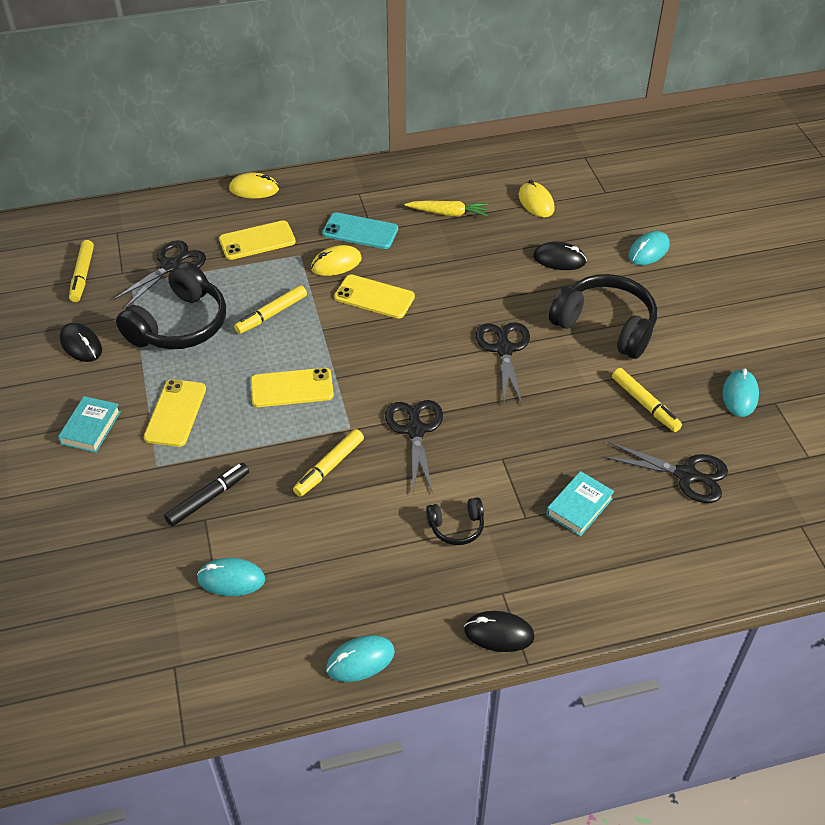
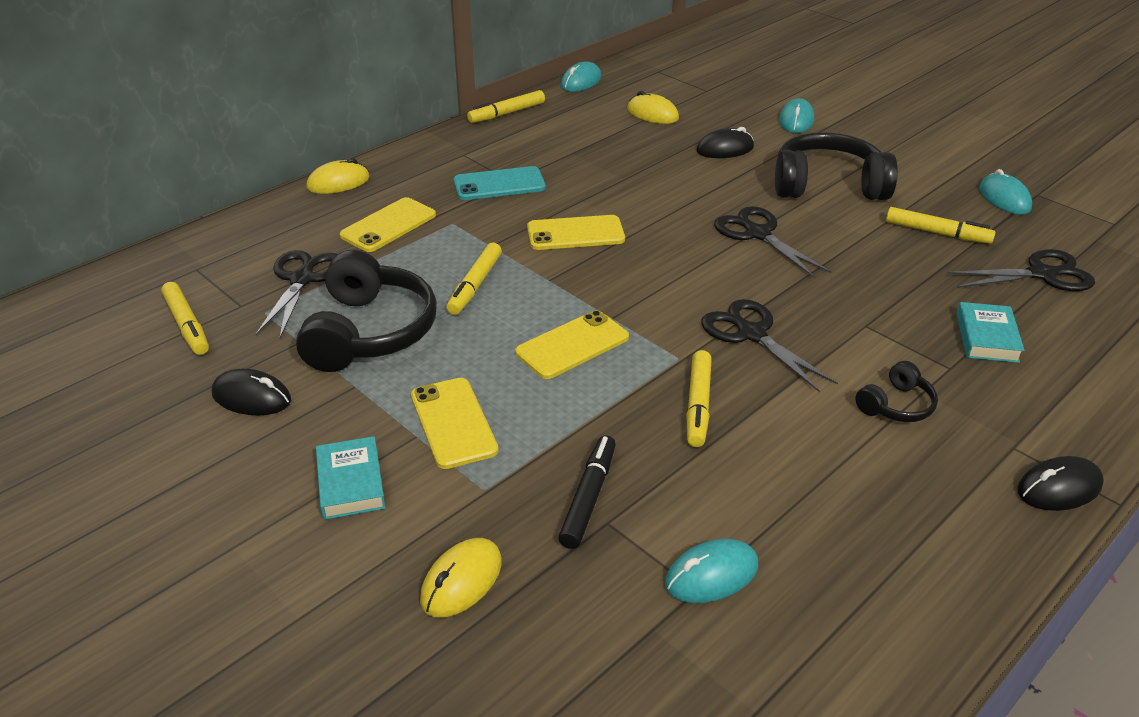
camera: 30 degrees left, 10 degrees down
yellow mouse [311,245,362,276] -> yellow mouse moved to [420,538,502,617]
turquoise mouse [326,635,395,682] -> turquoise mouse moved to [561,61,601,92]
yellow carrot [405,201,488,216] -> none
none -> yellow marker [467,90,545,123]

